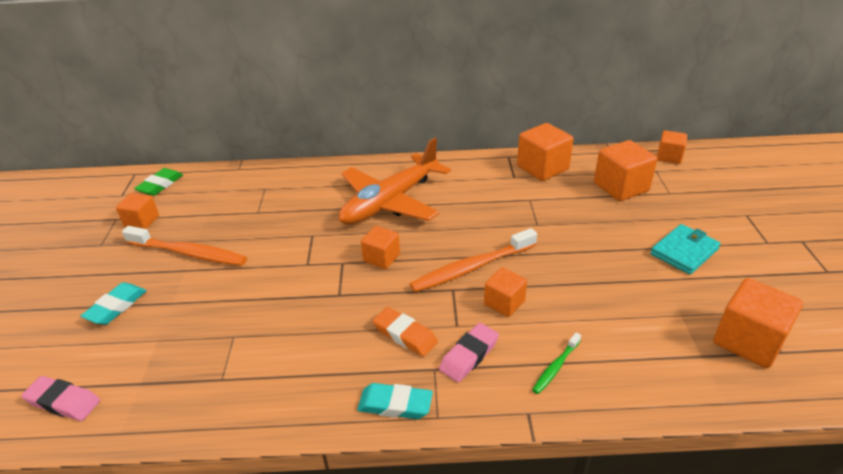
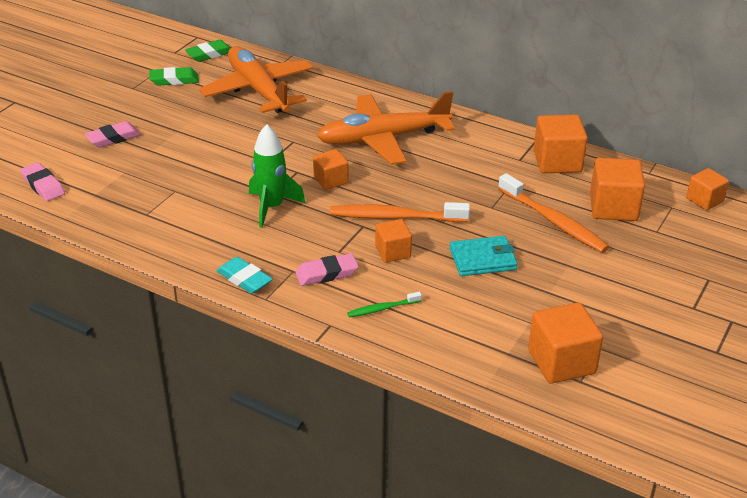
camera: 30 degrees right, 0 degrees up
turquoise eraser [81,282,147,325] -> pink eraser [85,121,141,148]
orange cube [116,193,159,229] -> green eraser [149,67,199,86]
orange toothbrush [122,226,247,266] -> orange toothbrush moved to [498,173,609,253]
orange eraser [373,307,438,356] -> none
turquoise wallet [650,224,721,274] -> turquoise wallet moved to [450,236,518,276]
none -> orange plane [199,46,313,113]
none -> green rocket [249,124,305,228]

